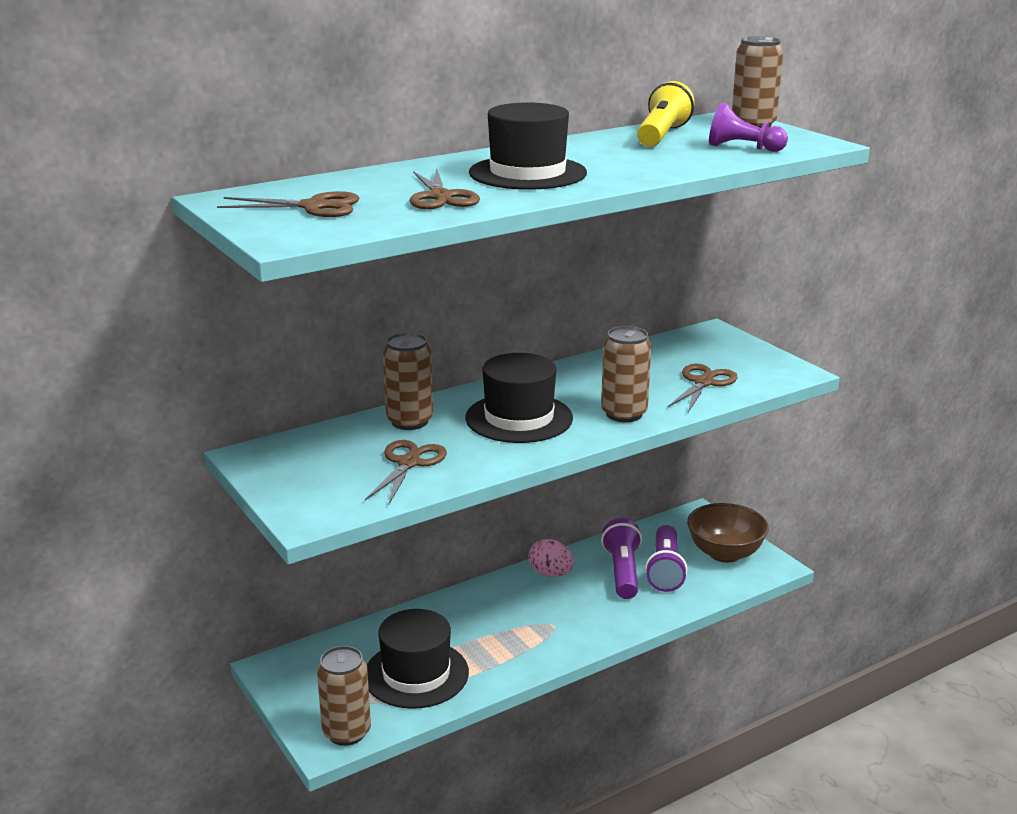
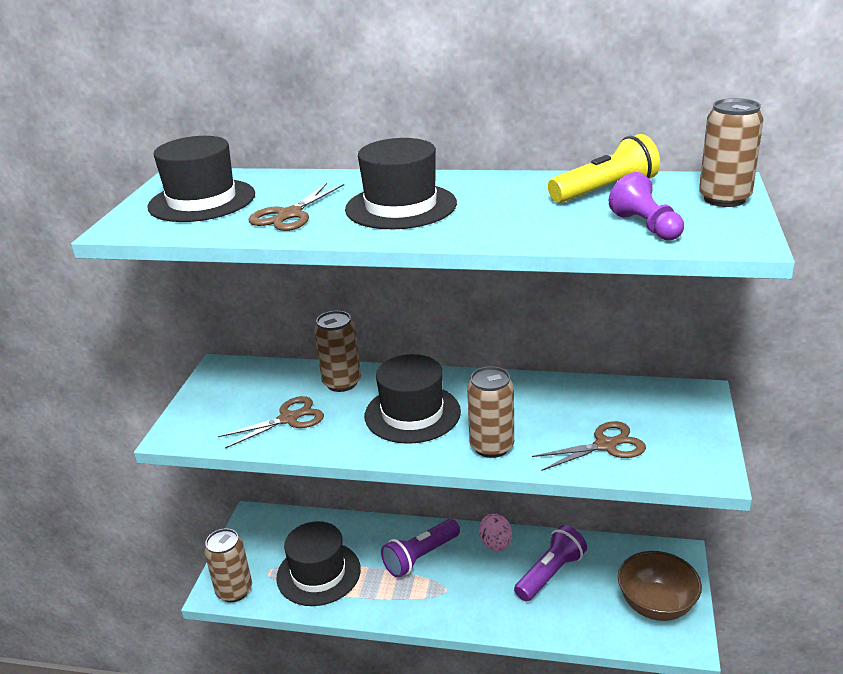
camera: 45 degrees right, 5 degrees up
brown scissors [217,191,359,217] -> black hat [147,136,255,222]
purple flashlight [645,525,688,592] -> purple flashlight moved to [381,519,460,578]

